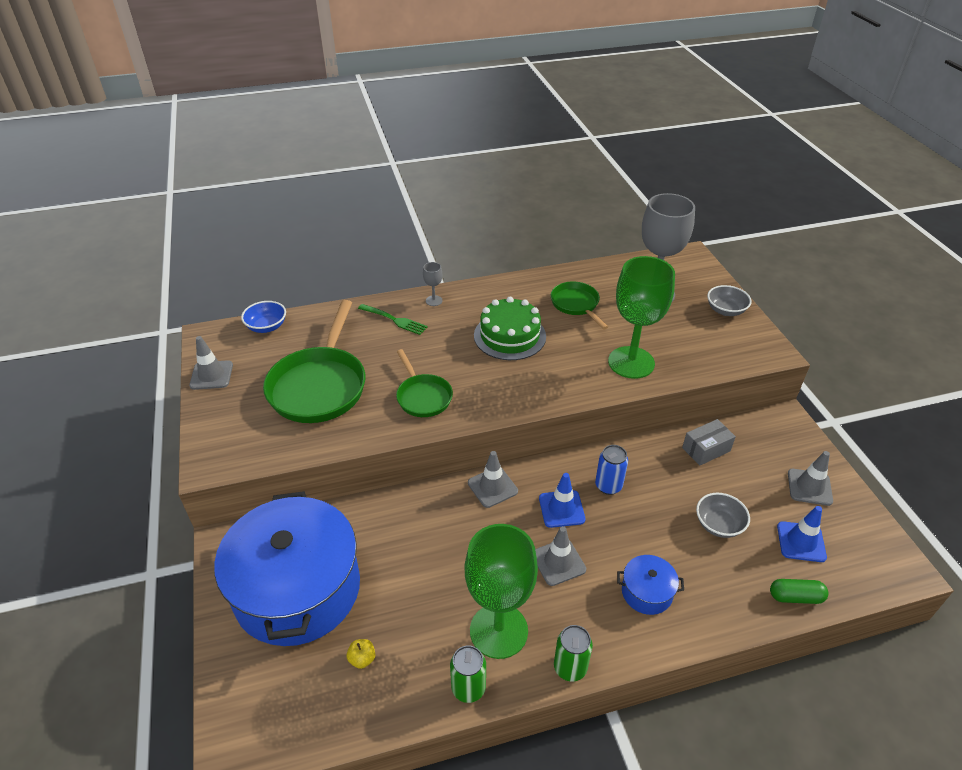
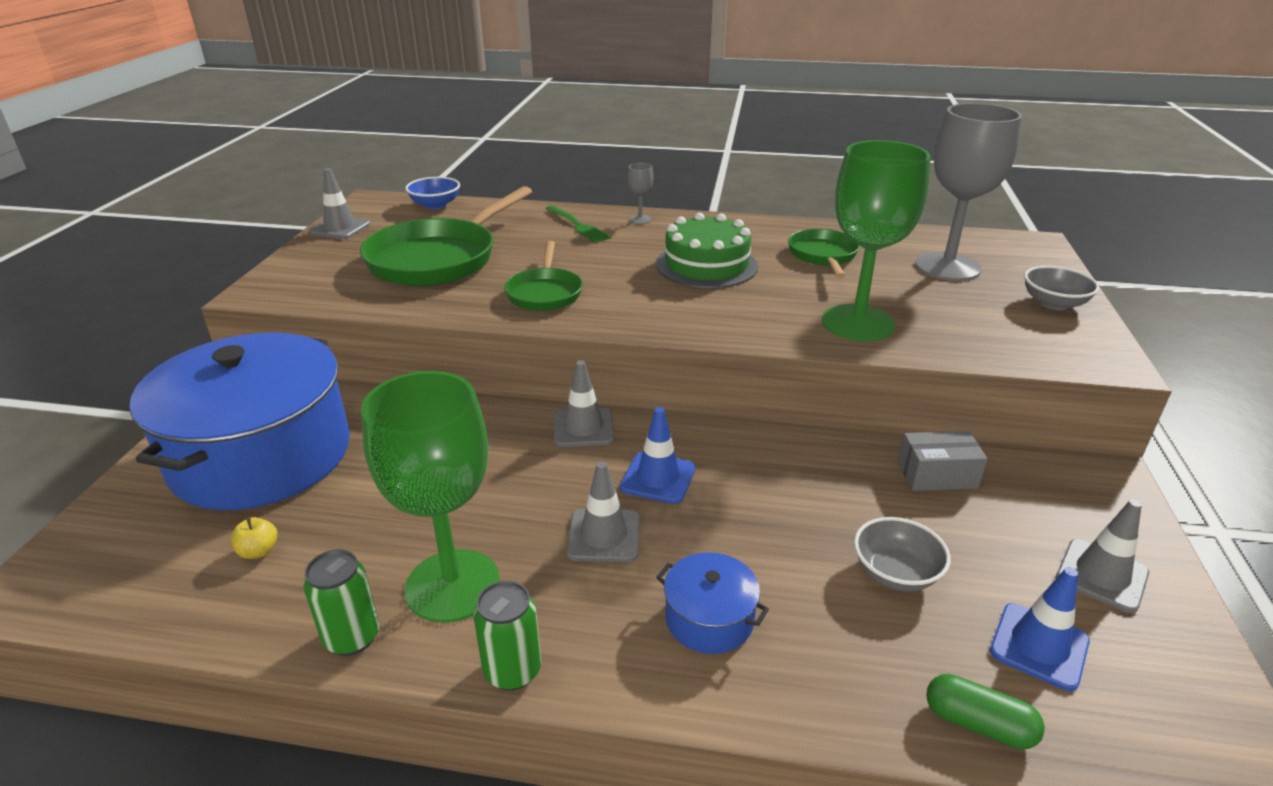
camera: 25 degrees right, 10 degrees down
blue can [595,445,628,495] -> none

